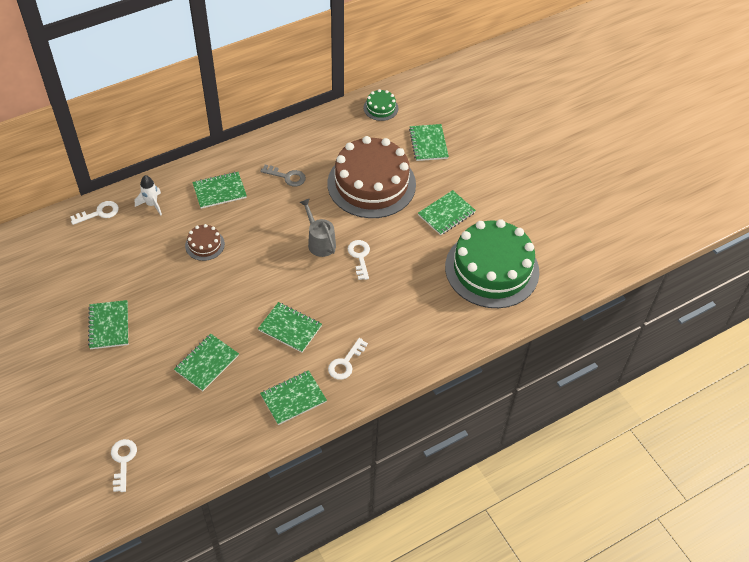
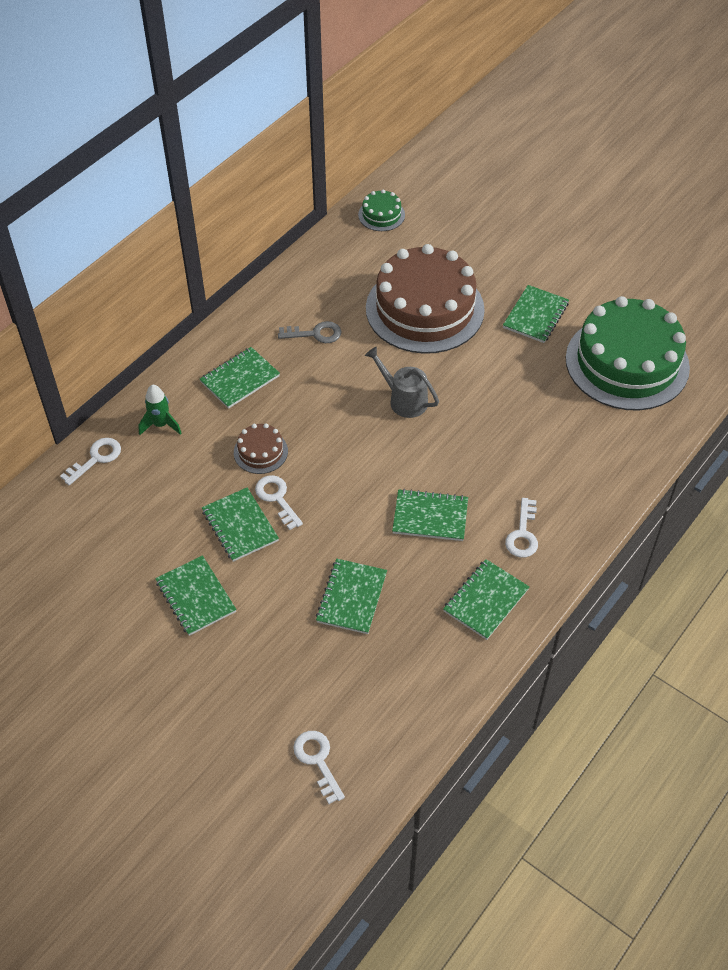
camera: 20 degrees left, 0 degrees up
white rocket [135,175,162,216] -> green rocket [138,385,182,435]
white key [348,240,370,280] -> white key moved to [255,475,303,530]
green notebook [409,124,449,161] -> green notebook moved to [202,487,279,562]

